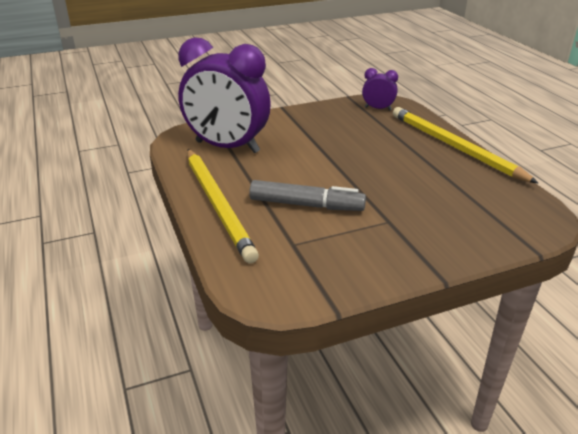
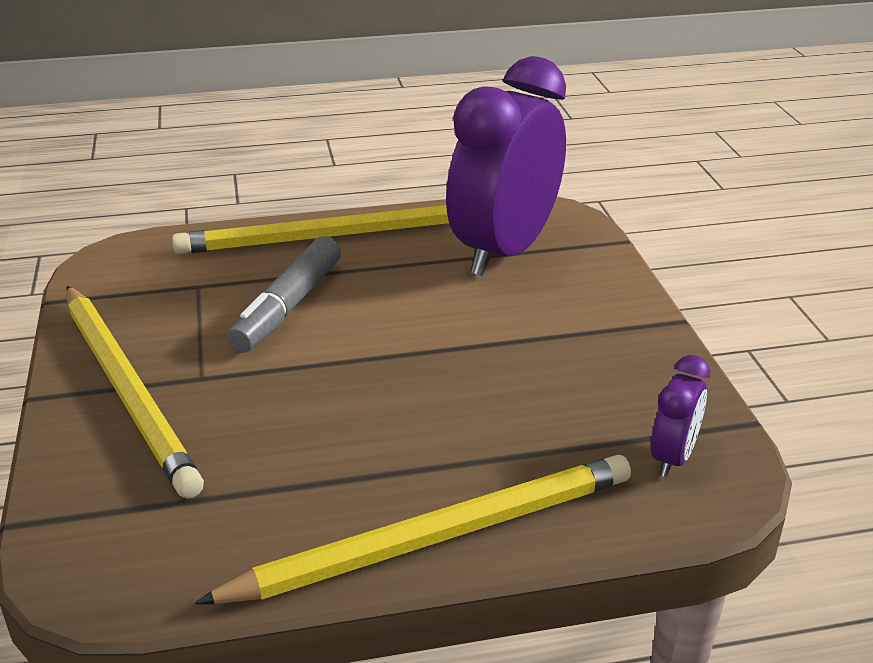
camera: 100 degrees right, 0 degrees up
none -> yellow pencil [66,286,204,498]

